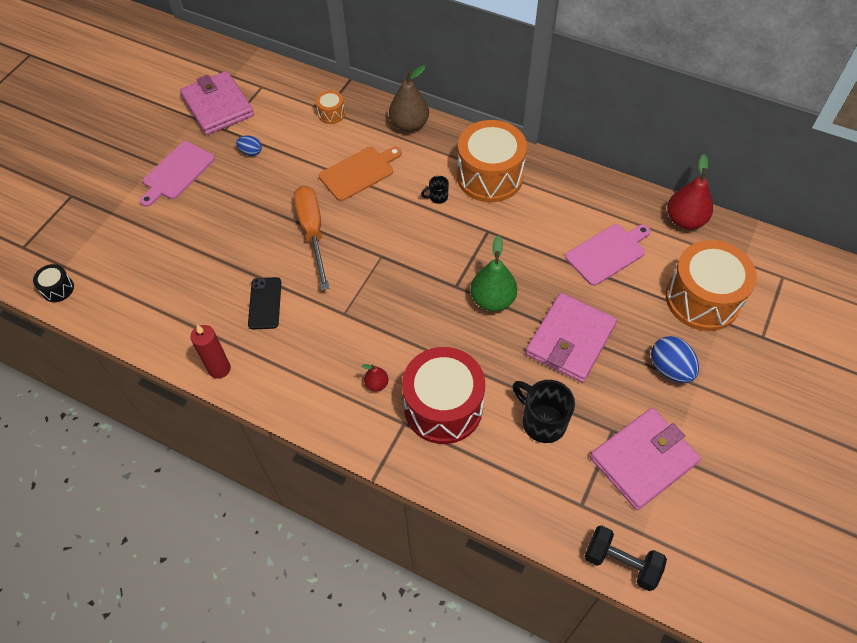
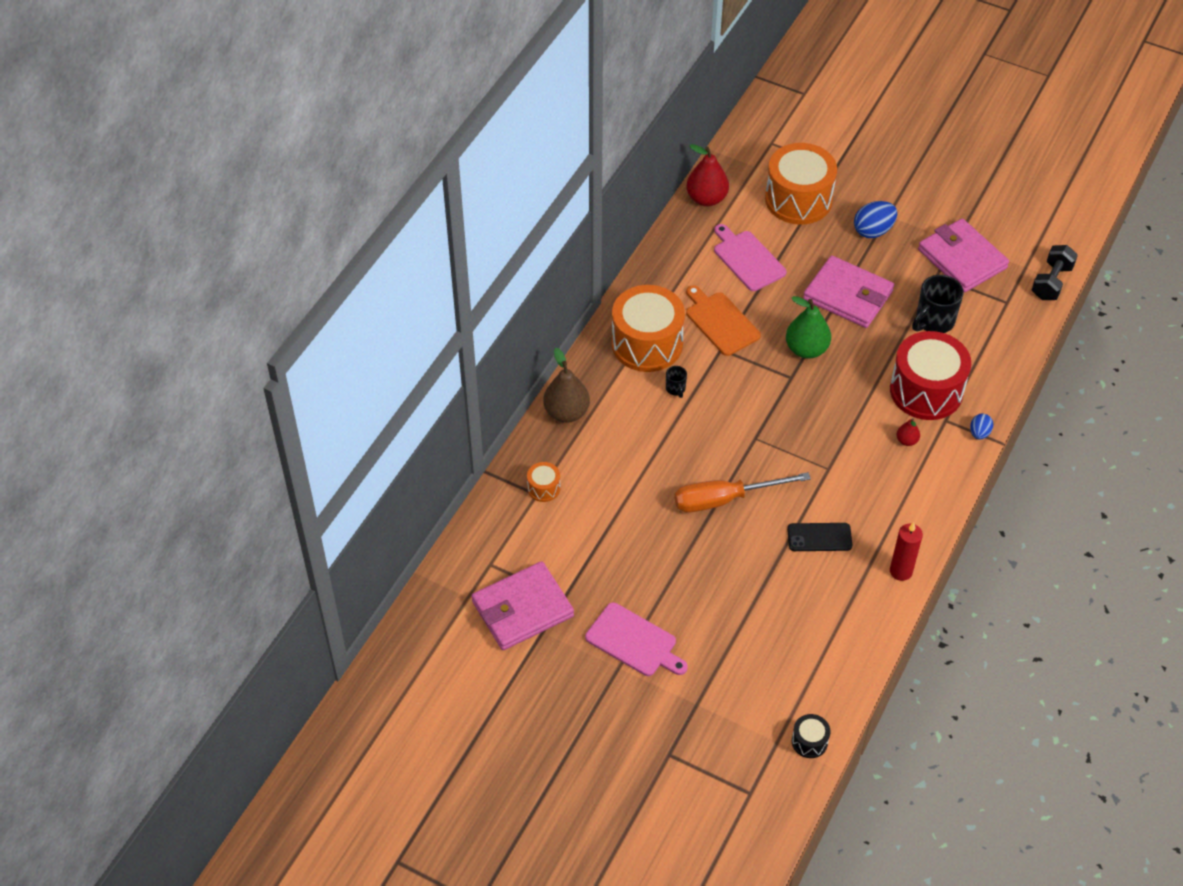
camera: 90 degrees left, 5 degrees down
blue egg [236,135,262,156] -> blue egg moved to [970,413,993,439]
orange cutting board [319,147,402,201] -> orange cutting board moved to [686,285,761,356]

